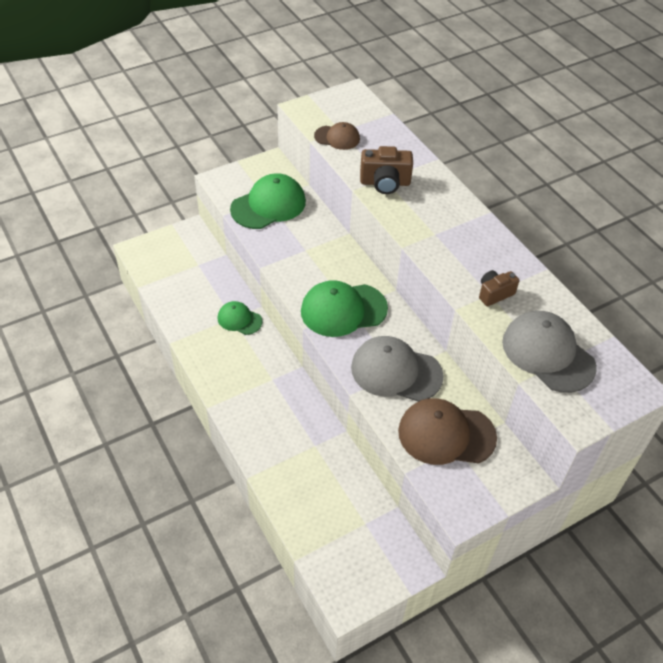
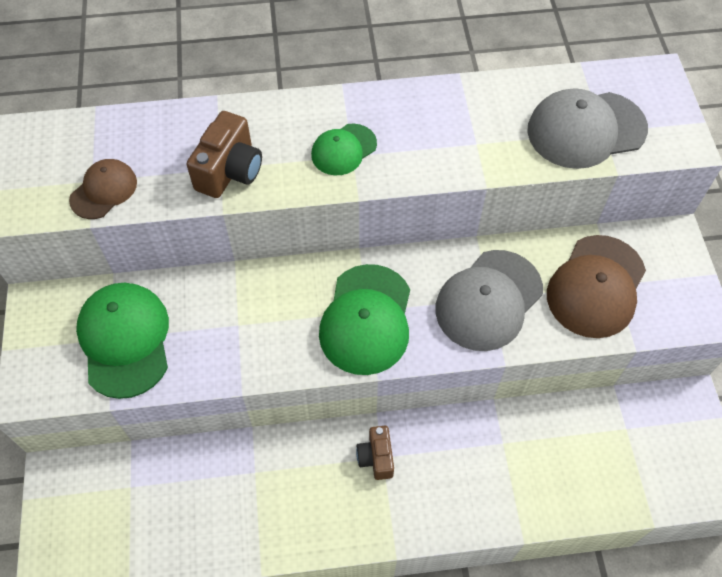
camera: 65 degrees left, 10 degrees up
green cap [218,301,263,335] -> green cap moved to [311,124,377,175]
brown camera [479,270,519,306] -> brown camera moved to [356,426,394,480]

